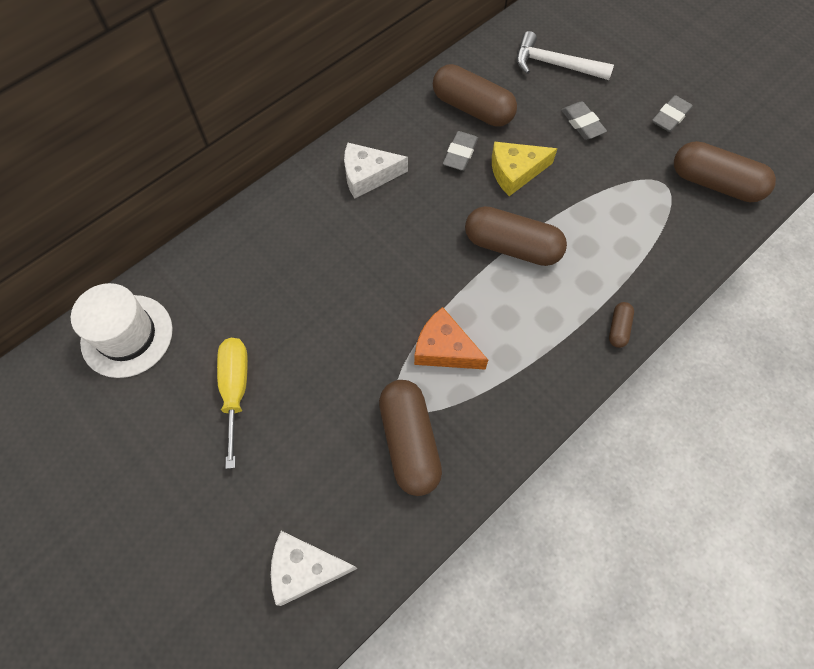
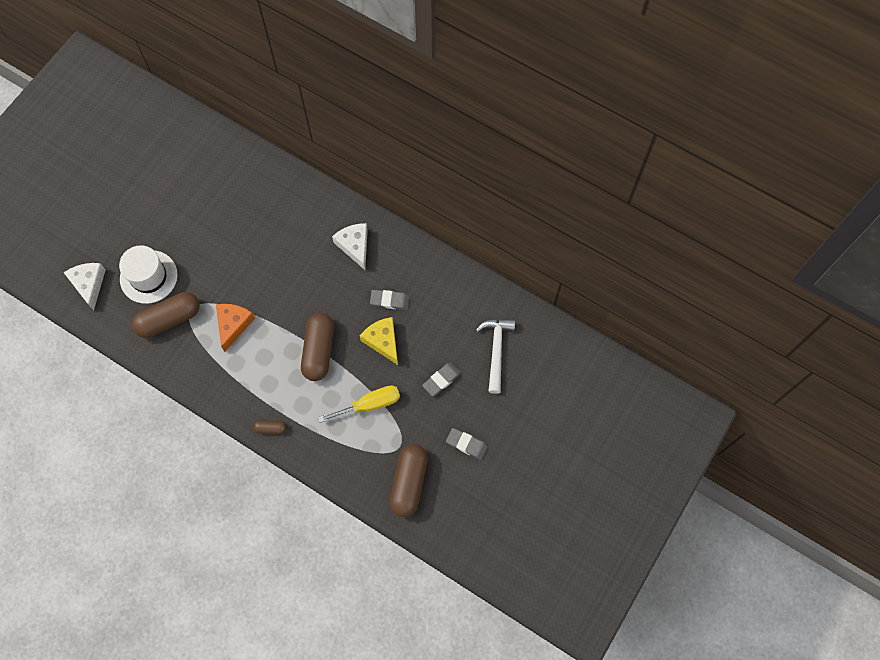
camera: 75 degrees right, 5 degrees up
white hat [71,283,173,378] -> white hat moved to [119,245,178,304]
yellow screwdriver [217,338,248,469] -> yellow screwdriver moved to [318,385,400,423]
brown capsule [433,64,517,127] -> none

